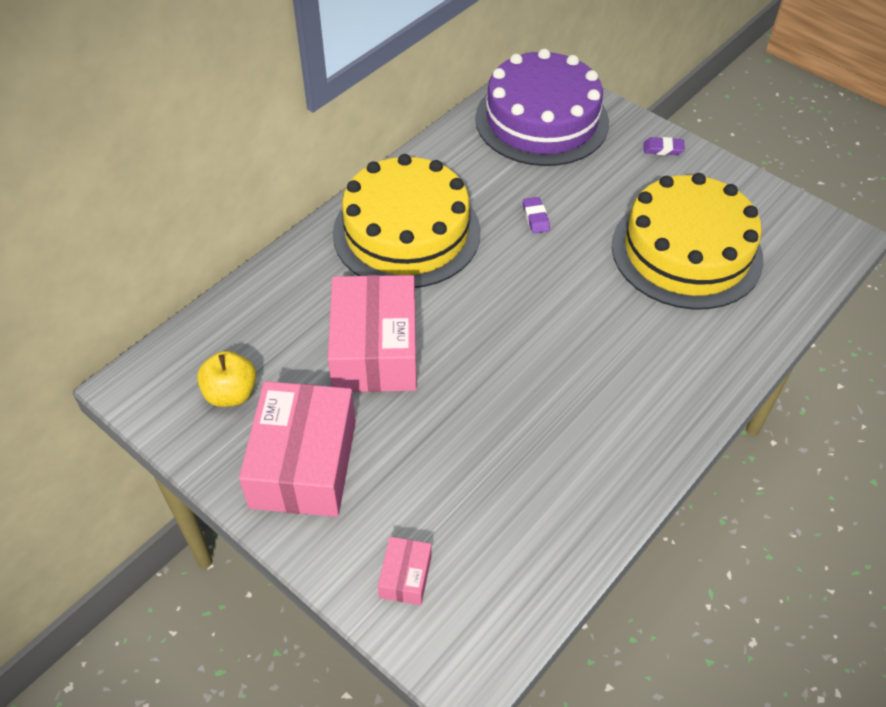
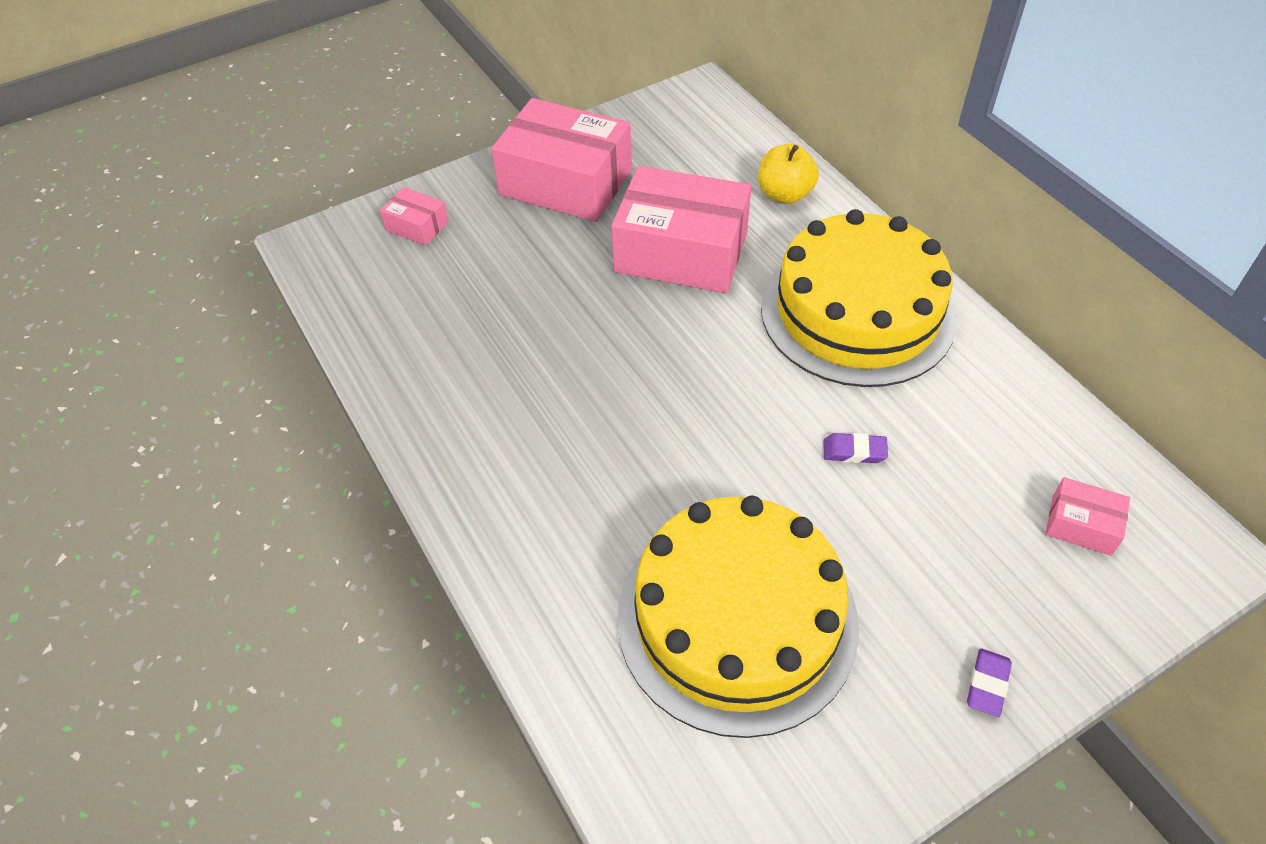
camera: 110 degrees right, 0 degrees up
yellow apple [197,351,256,407] -> yellow apple moved to [758,144,819,204]
purple cake [475,49,609,166] -> pink box [1045,477,1130,556]

